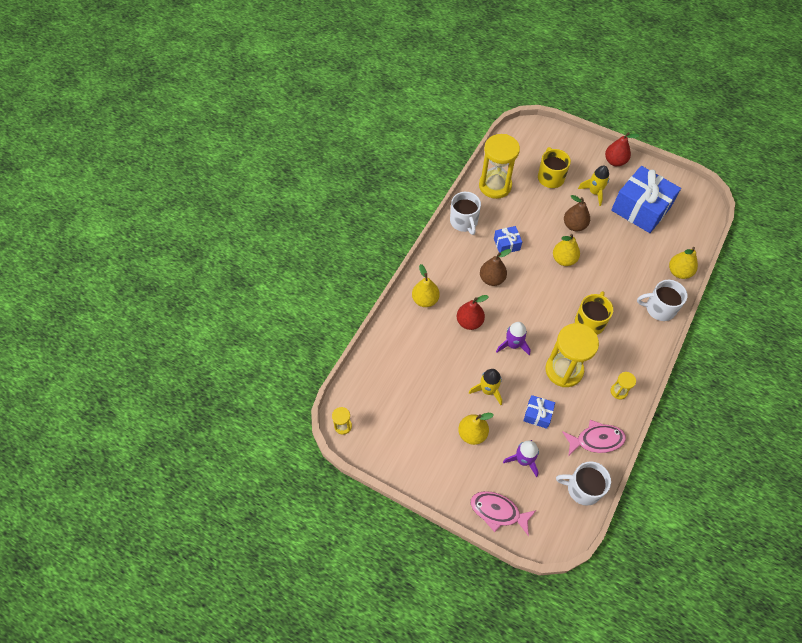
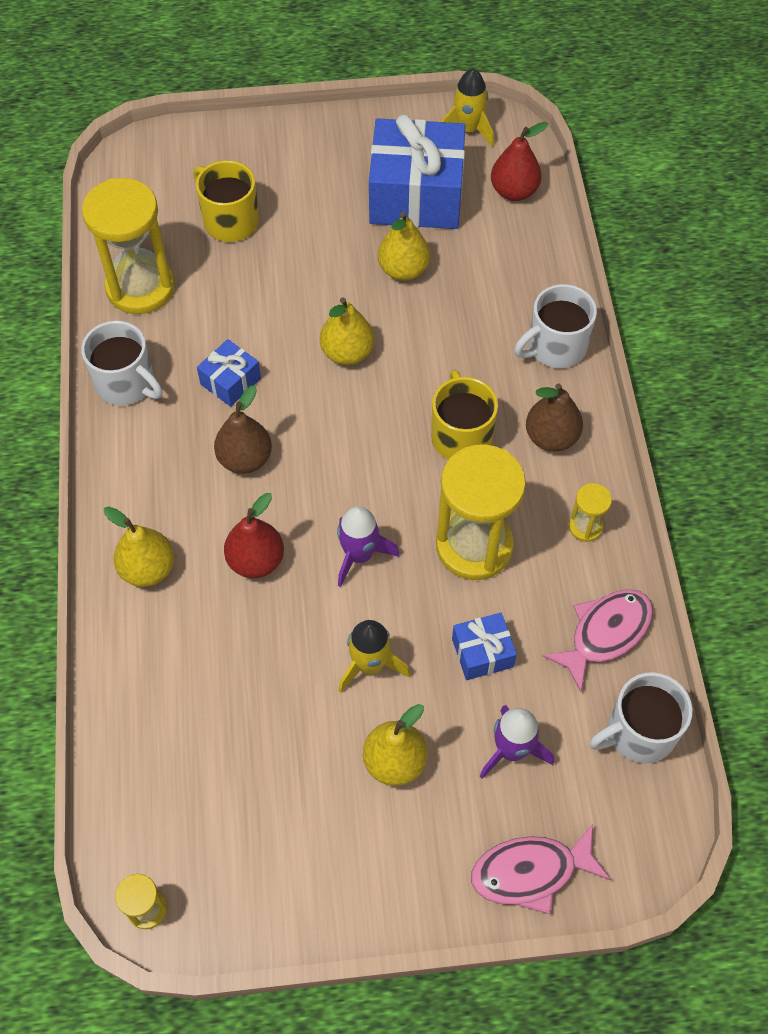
camera: 35 degrees left, 0 degrees up
brown pear [564,195,590,231] -> brown pear moved to [526,384,583,451]
yellow rocket [578,165,609,206] -> yellow rocket moved to [441,68,494,147]
red pear [605,132,640,166] -> red pear moved to [491,122,548,201]
yellow pear [669,247,698,279] -> yellow pear moved to [378,212,430,281]

